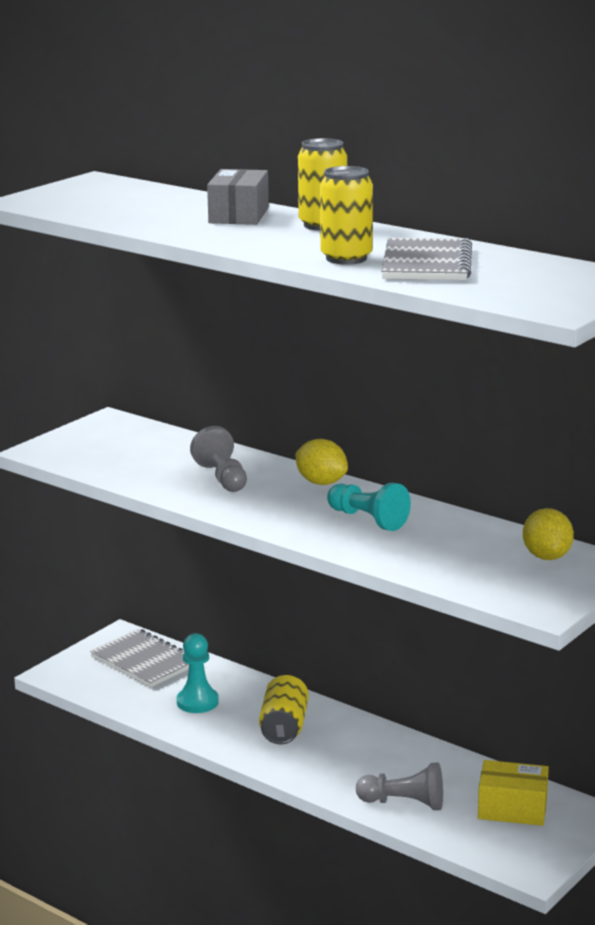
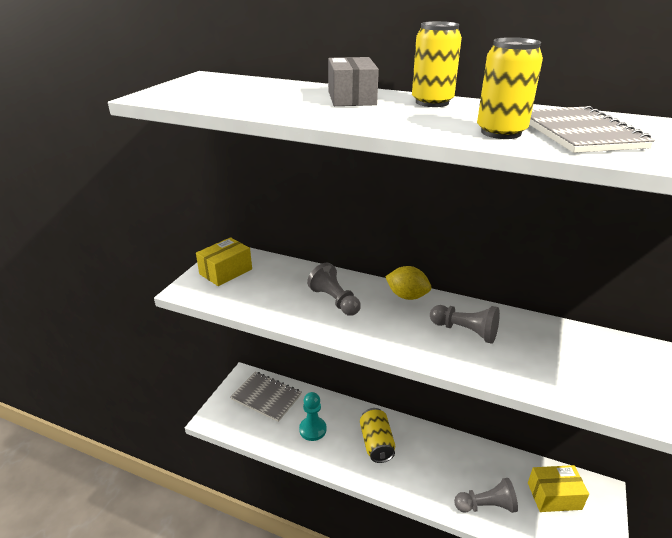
camera: 15 degrees left, 10 degrees up
turquoise pawn [327,483,411,531] -> grey pawn [430,305,500,344]
yellow lemon [523,508,574,560] -> none
none -> yellow box [196,237,252,286]

